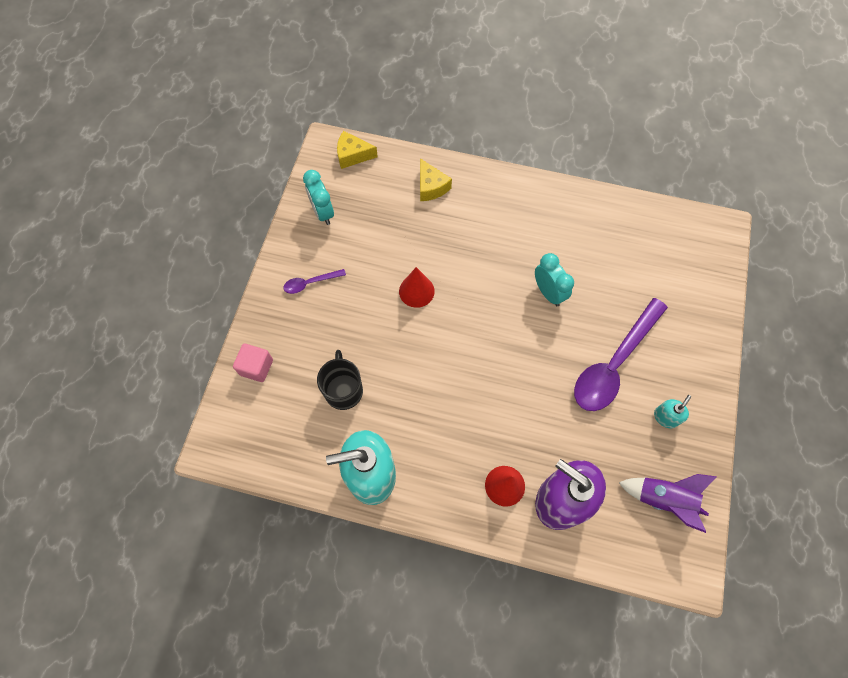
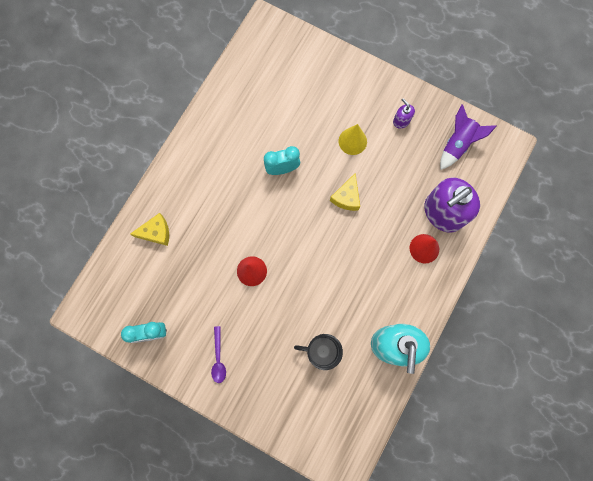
camera: 75 degrees left, 10 degrees up
pink cube [233,343,273,382] -> none
yellow cheese [337,131,378,169] -> yellow cheese moved to [330,173,360,211]
purple spoon [574,298,668,411] -> yellow cone [339,124,367,155]
turquoise soap dispenser [654,395,691,428] -> purple soap dispenser [393,98,415,128]

